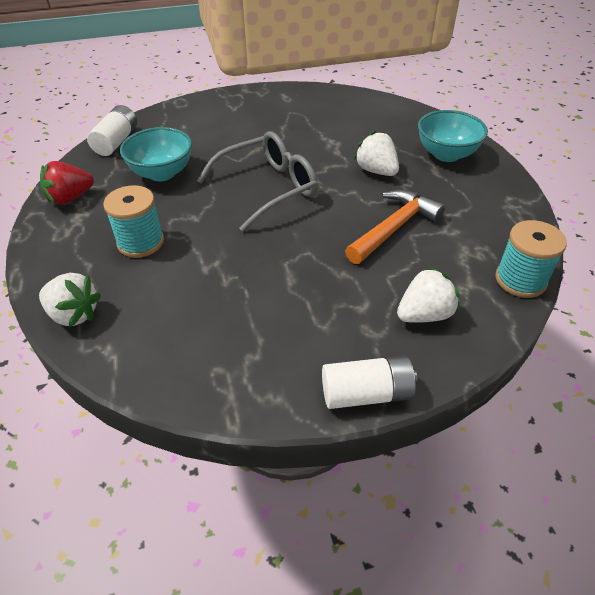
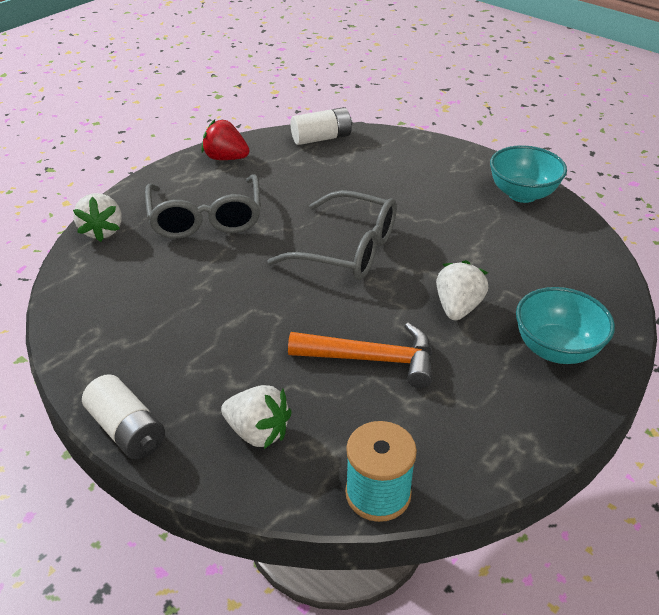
camera: 55 degrees right, 5 degrees down
turquoise spool [103,185,164,258] -> grey glasses [145,174,261,239]
turquoise bowl [120,127,192,181] -> turquoise bowl moved to [490,145,567,203]

